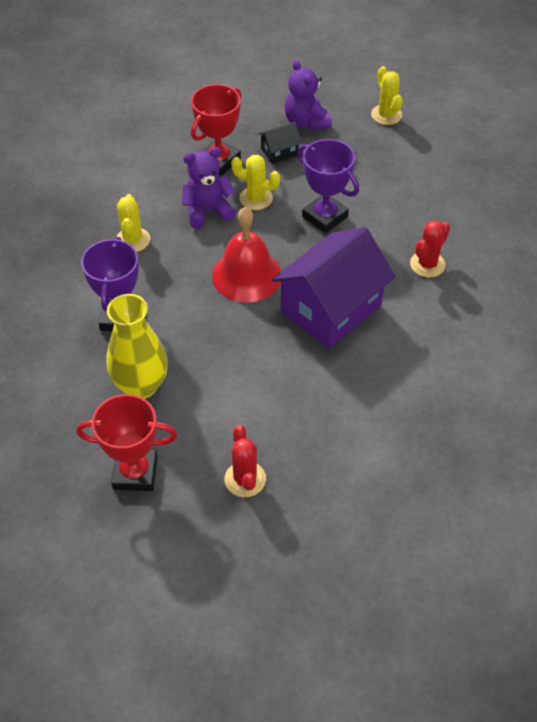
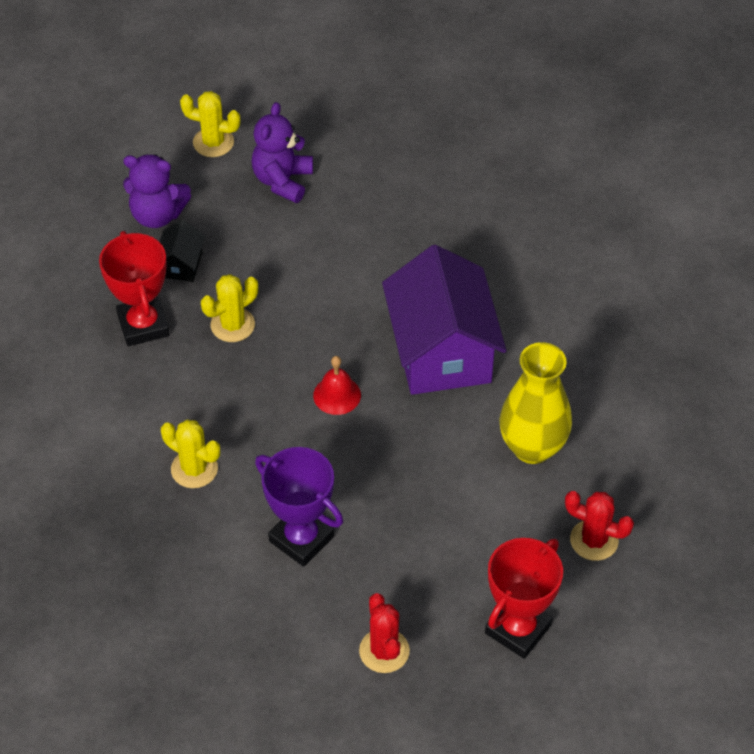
camera: 55 degrees left, 0 degrees up
yellow vase [106,294,168,399] -> yellow vase moved to [500,342,572,464]
purple teddy bear [182,147,236,228] -> purple teddy bear moved to [252,102,313,203]
red bell [212,207,281,303] -> red bell [313,356,361,415], size x0.53
purple trophy [298,139,359,233] -> none
red cactus [410,221,450,277] -> red cactus moved to [359,593,410,673]

